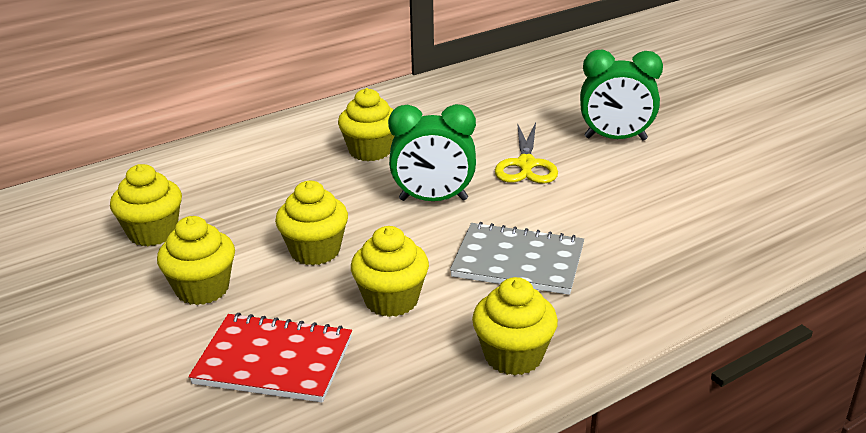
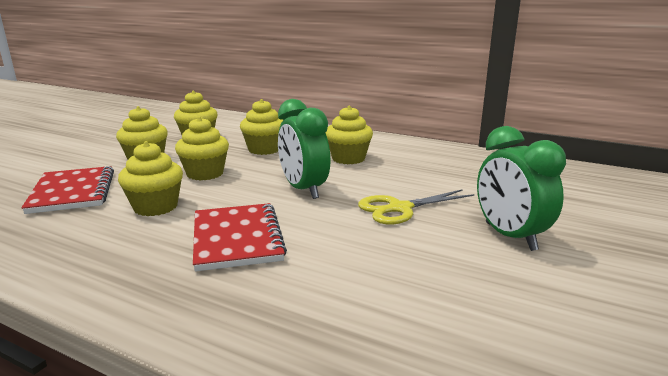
camera: 60 degrees right, 10 degrees down
grey notebook [450,222,584,295] -> red notebook [193,203,287,272]
yellow cupcake [472,277,558,376] -> yellow cupcake moved to [240,99,283,155]

